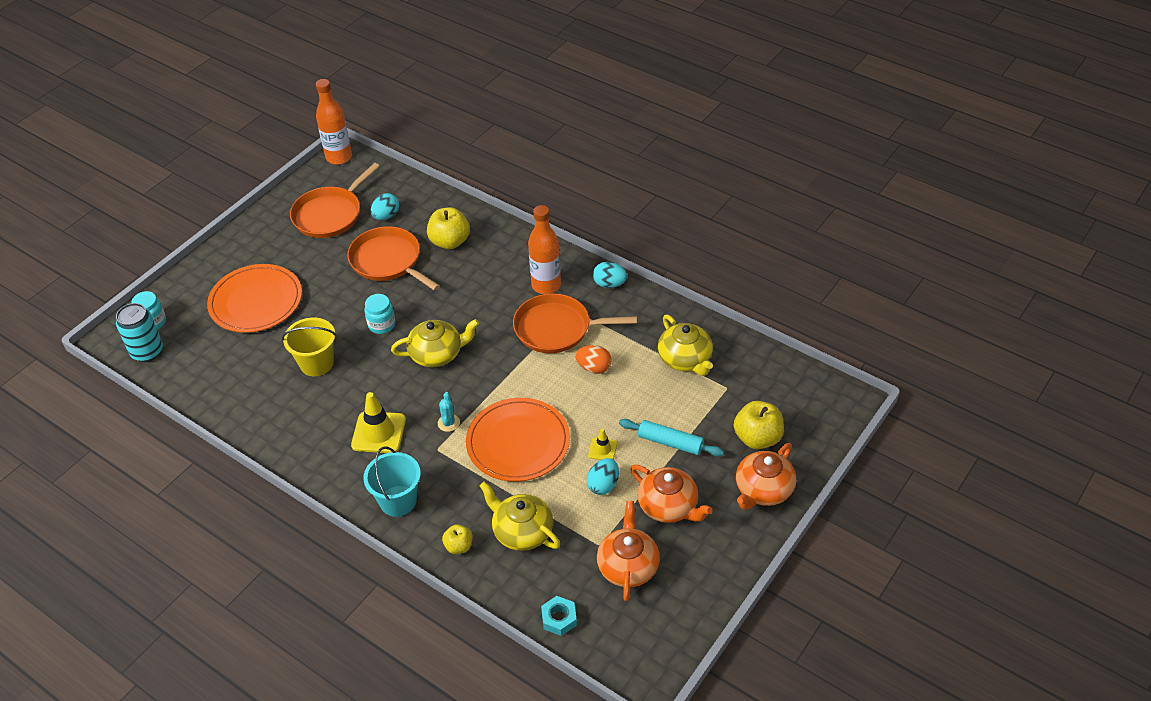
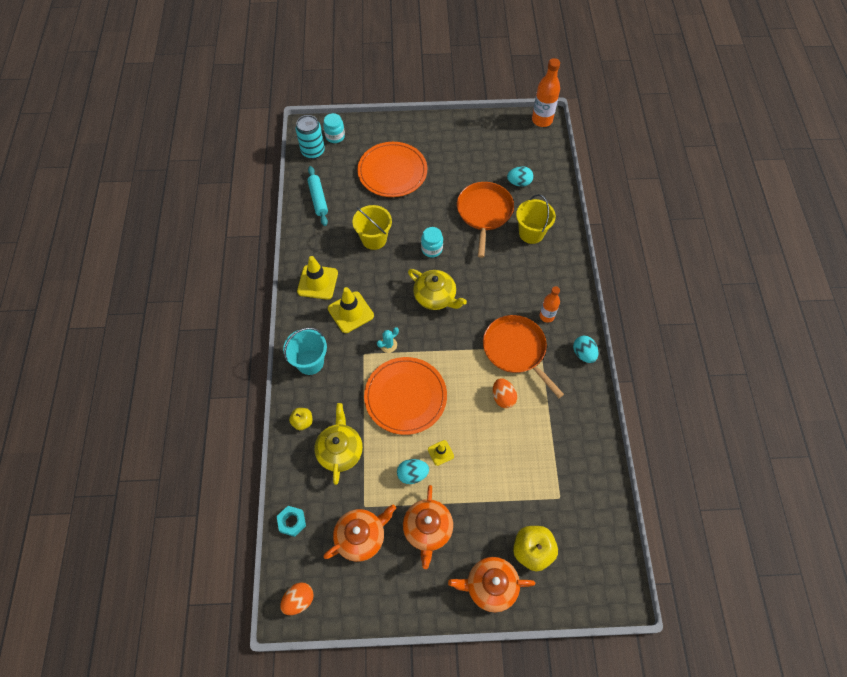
camera: 50 degrees right, 15 degrees up
orange pan [290,163,380,238] -> none
yellow apple [427,207,470,249] -> yellow bucket [516,194,556,244]
orange bottle [528,205,561,294] -> orange bottle [540,286,560,323], size x0.62
turquoise rolling pin [619,419,724,456] -> turquoise rolling pin moved to [307,166,328,226]
yellow teapot [658,315,713,376] -> none
none -> orange egg [280,582,314,615]
none -> yellow traffic cone [297,256,338,300]

